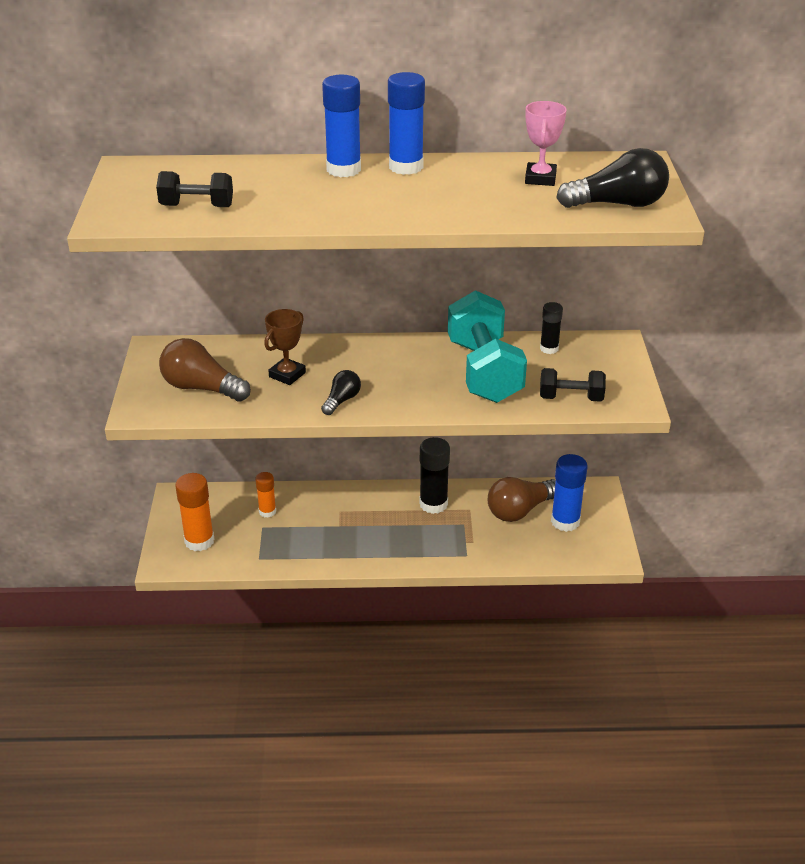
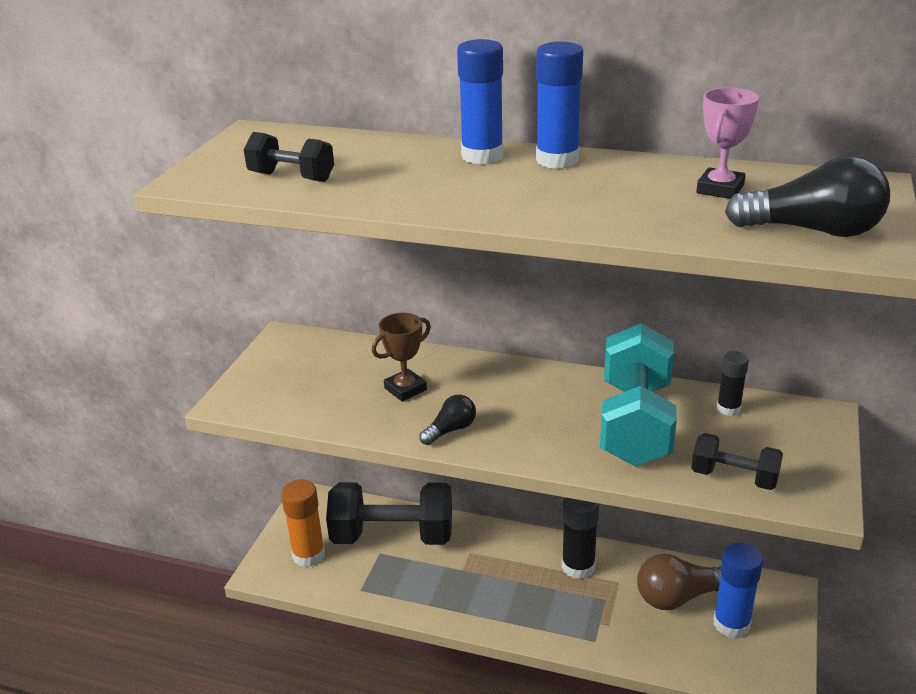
camera: 20 degrees right, 5 degrees down
brown light bulb [159,338,251,402] -> none
orange glue stick [255,472,276,518] -> black dumbbell [326,482,452,545]

